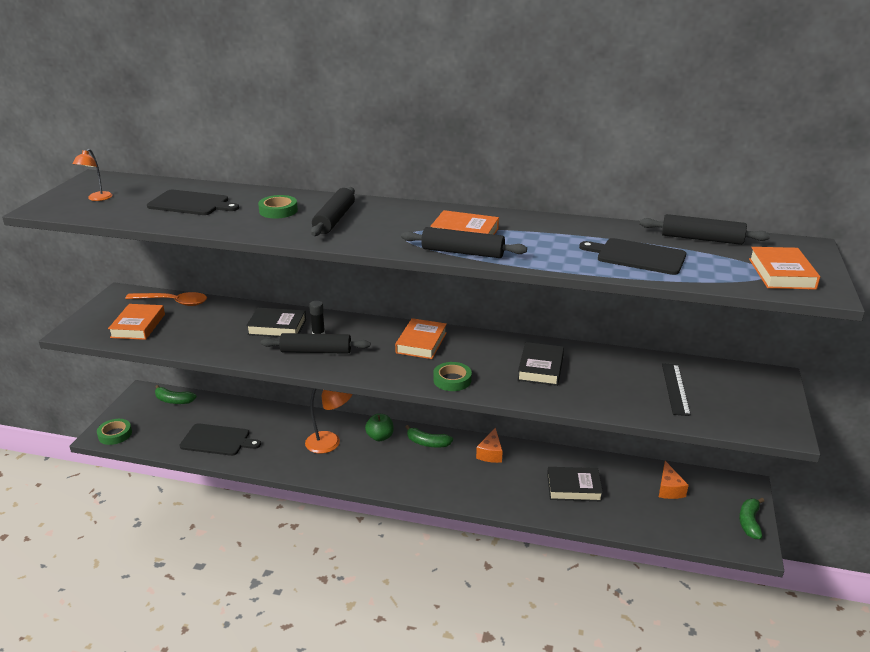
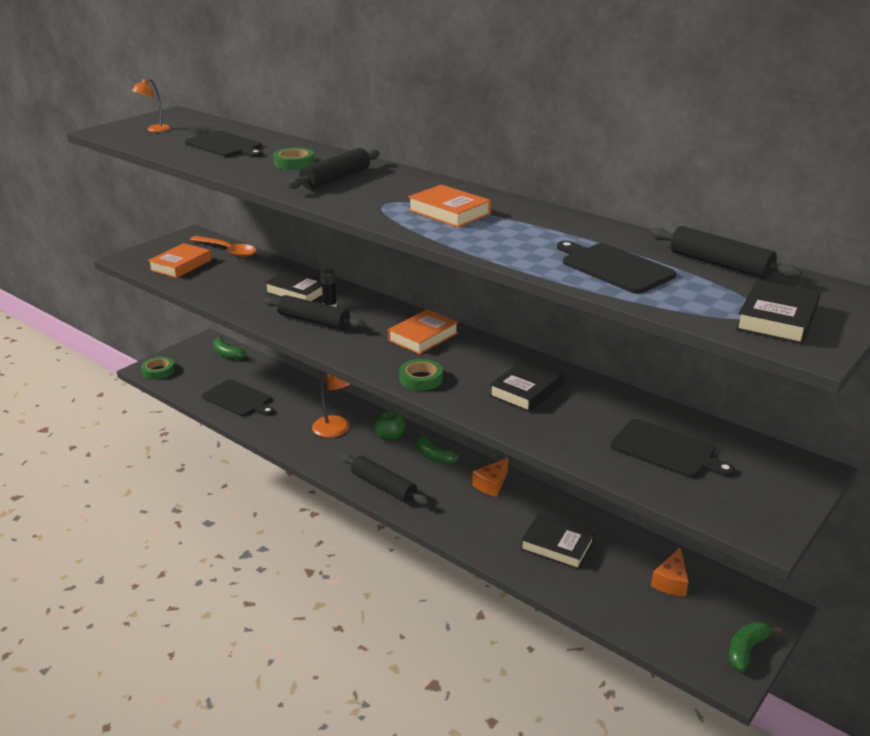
camera: 25 degrees right, 0 degrees up
black rolling pin [401,227,527,258] -> black rolling pin moved to [341,454,429,505]
black ruler [662,363,691,416] -> black cutting board [610,419,735,478]
orange book [749,247,820,290] -> black book [736,279,821,344]

